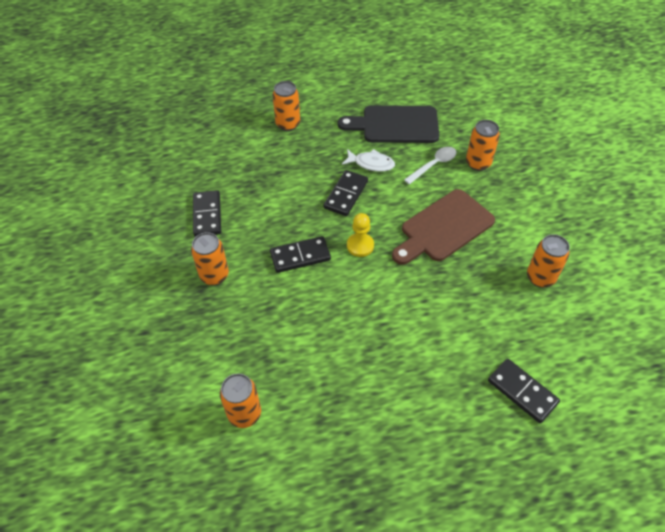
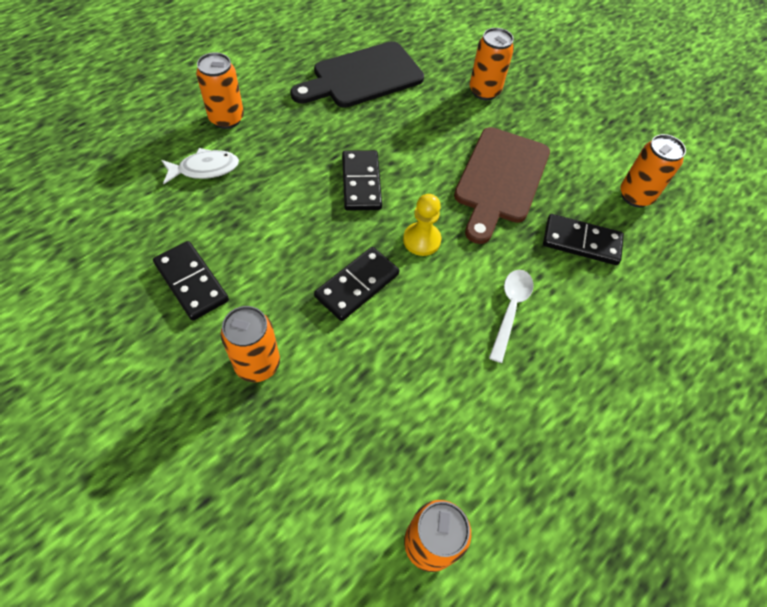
camera: 35 degrees left, 5 degrees up
white fish [342,149,395,172] -> white fish moved to [161,148,239,184]
white spoon [404,147,456,184] -> white spoon moved to [489,270,534,363]
black domino [488,359,560,423] -> black domino moved to [543,214,624,265]

